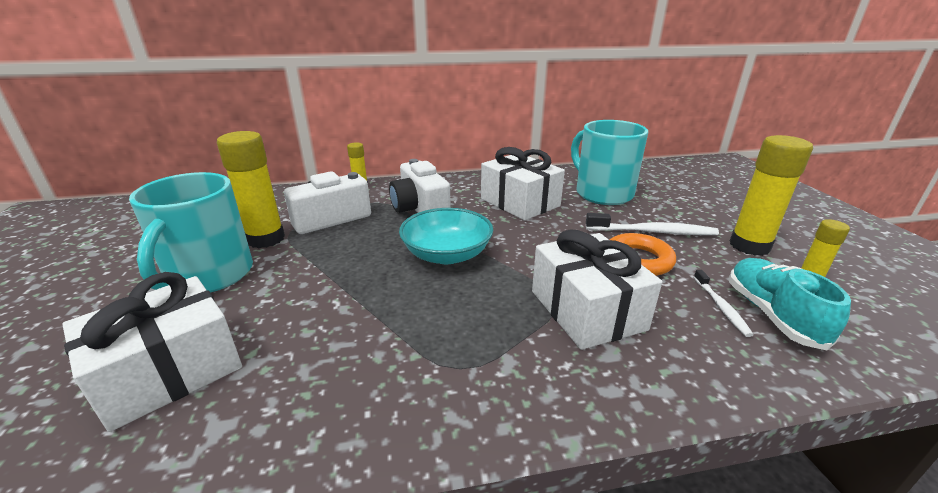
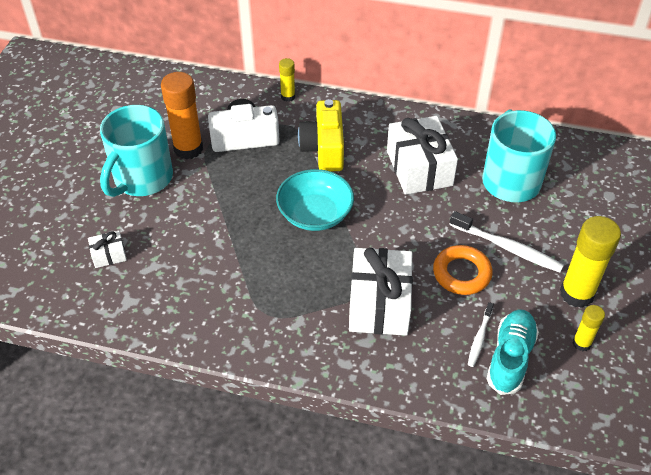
camera: 25 degrees right, 20 degrees up
white gift [62,272,242,432] -> white gift [88,231,127,268], size x0.46
yellow glue stick [217,131,285,248] -> orange glue stick [161,72,203,160]
white camera [389,159,451,213] -> yellow camera [298,99,344,171]

